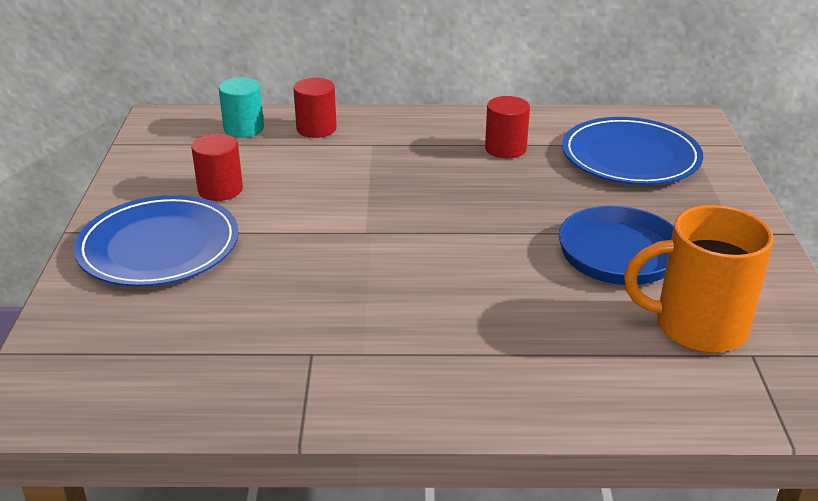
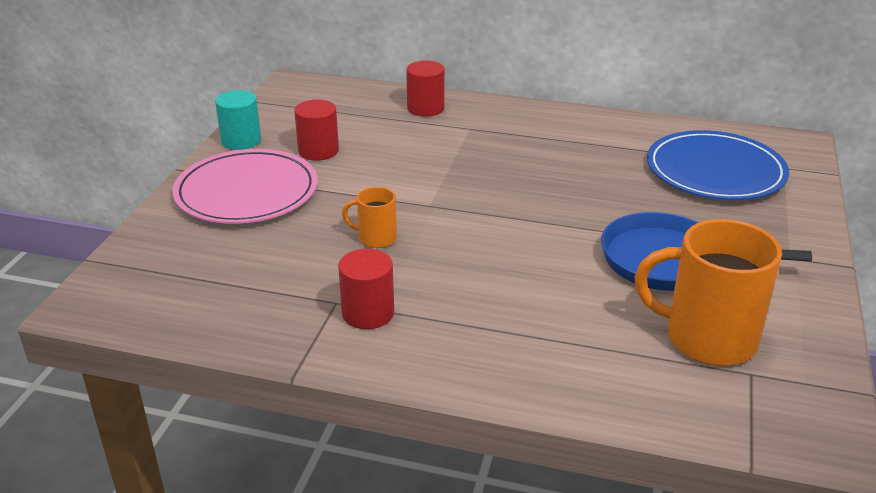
camera: 15 degrees right, 0 degrees up
blue plate [74,195,239,287] -> pink plate [172,149,318,224]
turquoise cylinder [219,77,264,138] -> turquoise cylinder moved to [215,90,261,150]
red cylinder [485,96,530,158] -> red cylinder moved to [338,249,394,329]
none -> orange mug [342,187,397,248]

